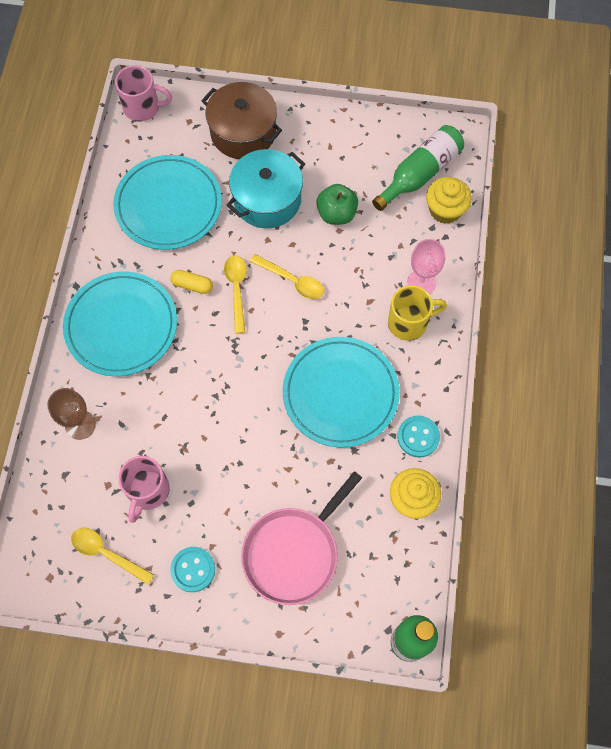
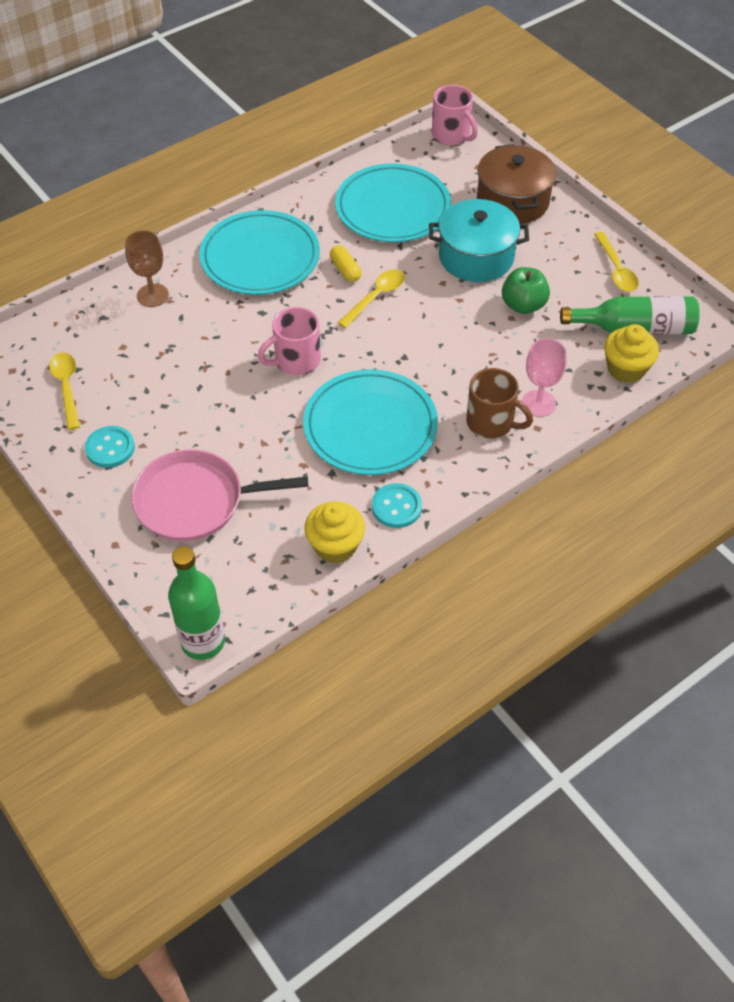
camera: 45 degrees right, 15 degrees down
pink mug [118,456,170,523] -> pink mug moved to [258,307,321,375]
yellow spoon [250,254,324,299] -> yellow spoon moved to [594,232,639,292]
yellow mug [388,285,447,341] -> brown mug [466,368,533,439]

